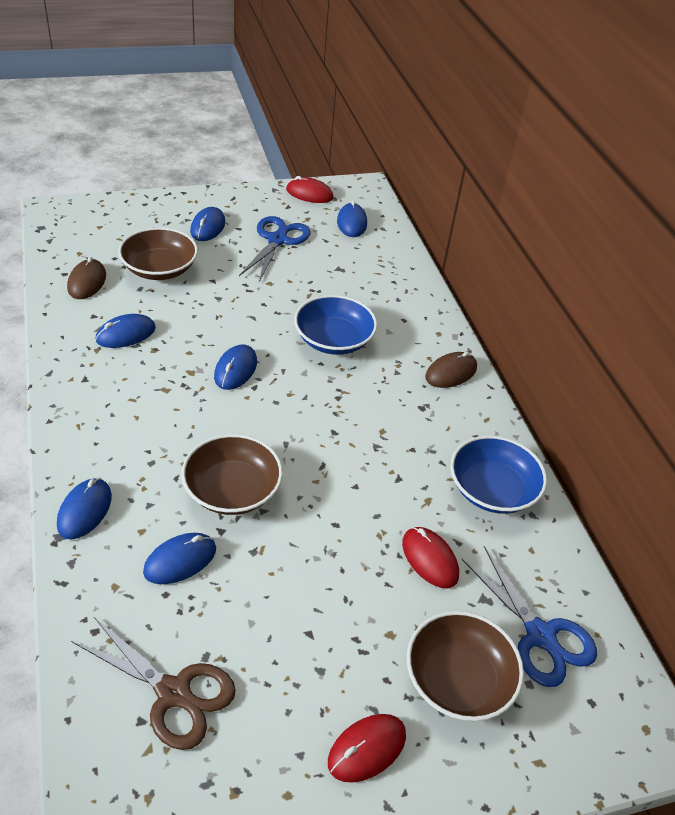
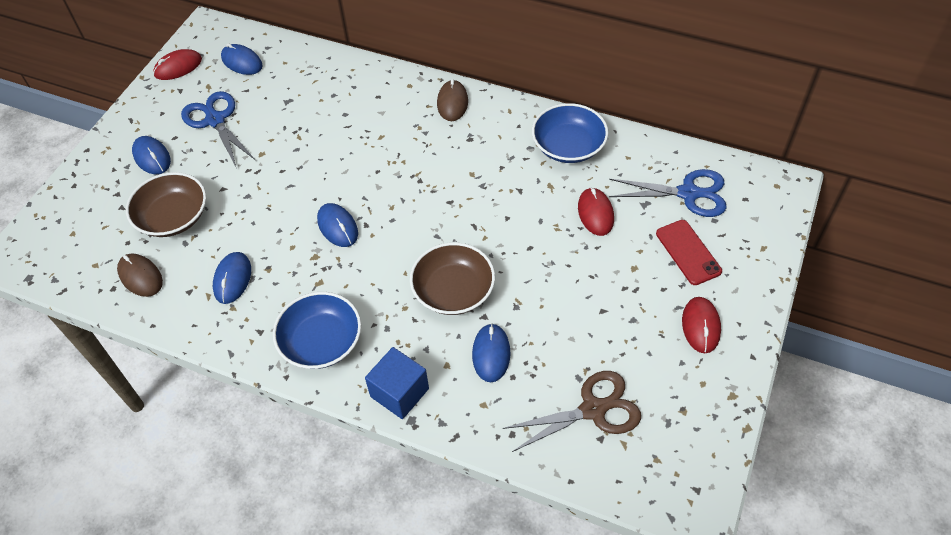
camera: 45 degrees left, 10 degrees up
blue mouse [57,478,112,540] -> blue cube [365,347,429,419]
blue bowl [294,295,377,355] -> blue bowl moved to [273,292,361,369]
red mouse [402,527,459,588] -> red mouse turned 75 degrees clockwise [578,187,614,236]
brown bowl [407,611,524,721] -> red phone [656,220,722,285]

